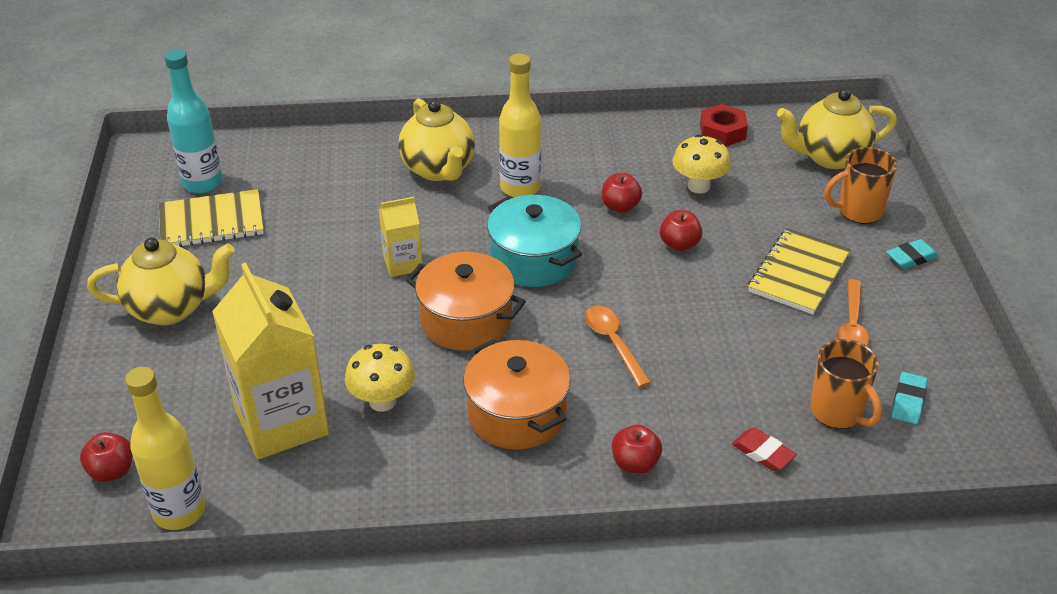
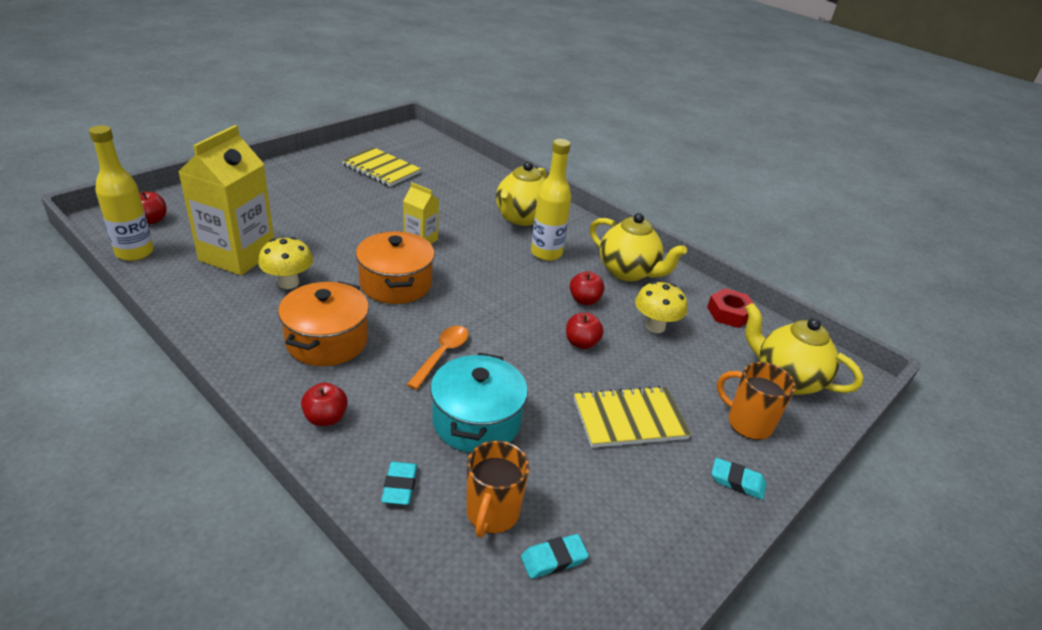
camera: 45 degrees right, 5 degrees down
yellow teapot [87,237,235,325] -> yellow teapot moved to [590,213,687,281]
turquoise bottle [164,49,222,193] -> none
turquoise pot [487,195,582,287] -> turquoise pot moved to [430,353,528,453]
red eraser [732,428,797,471] -> turquoise eraser [381,462,418,505]
orange spoon [836,279,869,346] -> none

